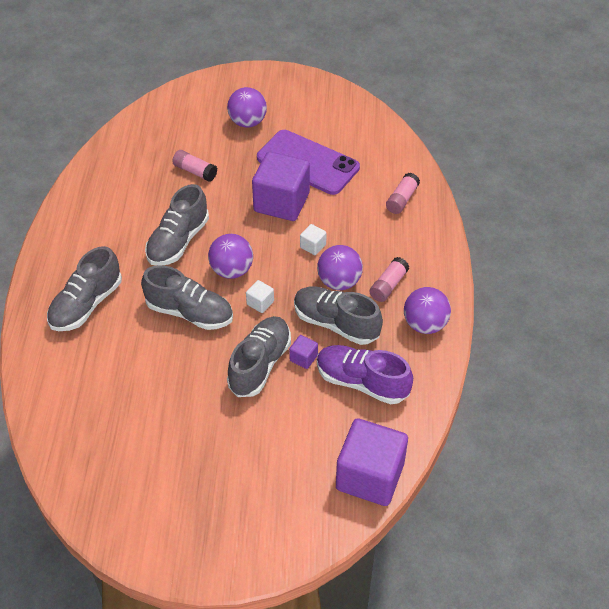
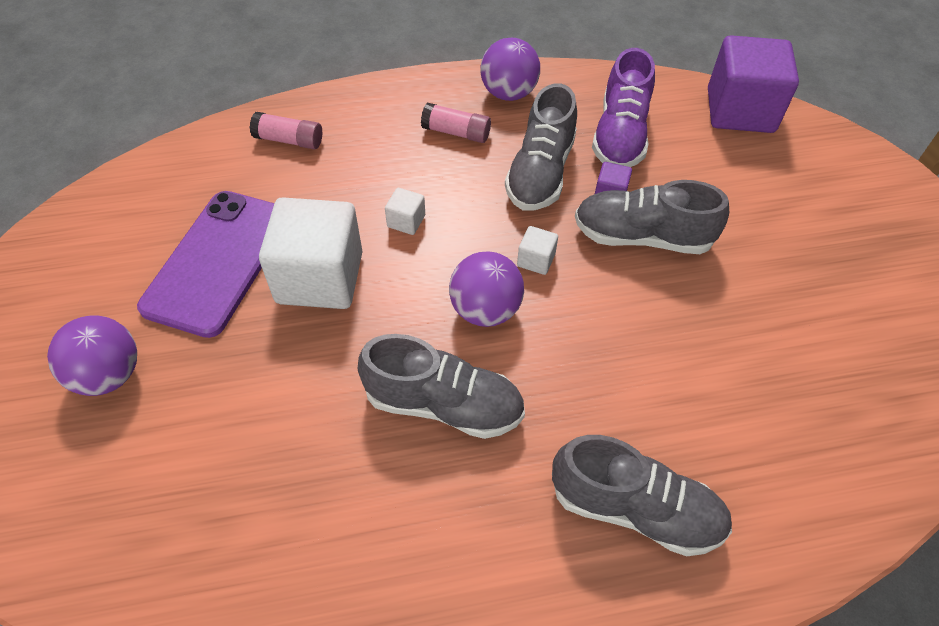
camera: 105 degrees left, 5 degrees up
grey shoe [141,265,233,330] -> none
pink glue stick [172,150,218,182] -> none
purple cube [252,151,310,221] -> white cube [259,197,362,309]
purple ball [317,245,363,290] -> none

